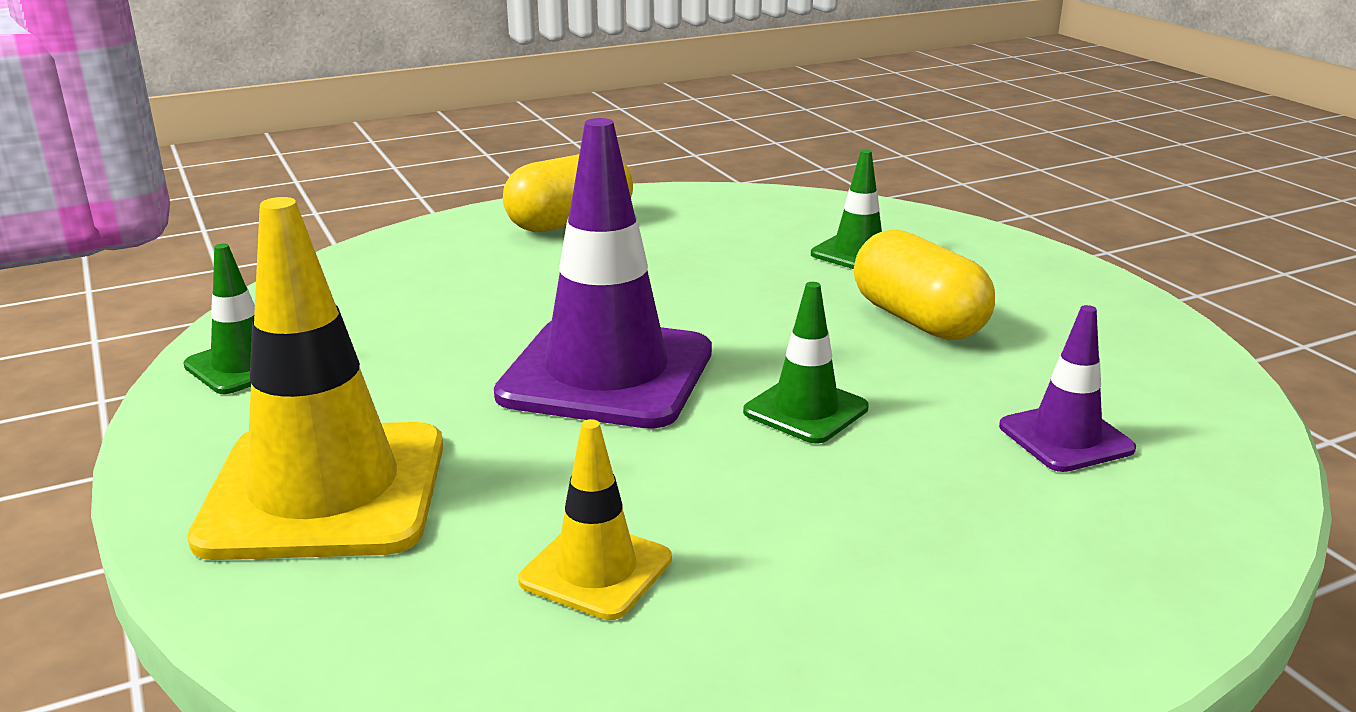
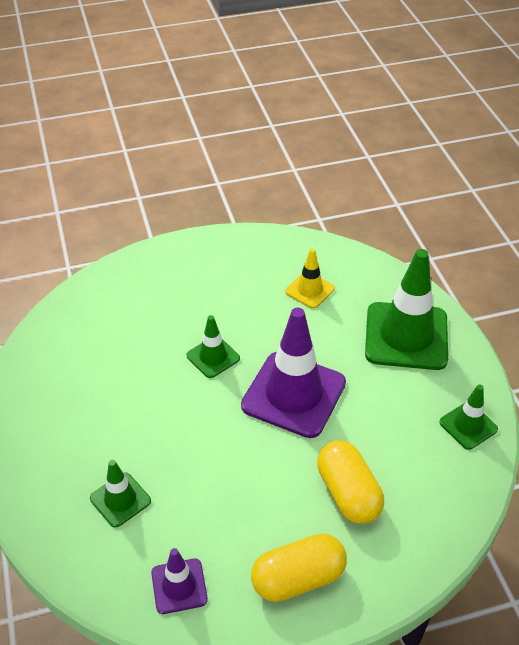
camera: 170 degrees left, 20 degrees up
yellow traffic cone [187,197,443,560] -> green traffic cone [365,249,448,370]
yellow capsule [854,229,995,340] -> yellow capsule moved to [317,440,384,524]
purple traffic cone [999,305,1136,472] -> purple traffic cone moved to [151,548,208,614]

